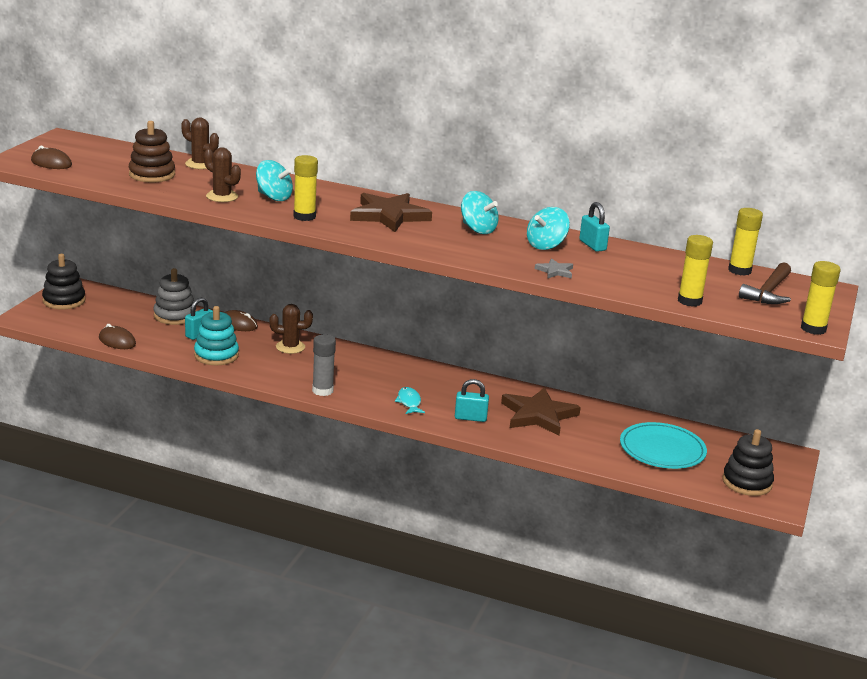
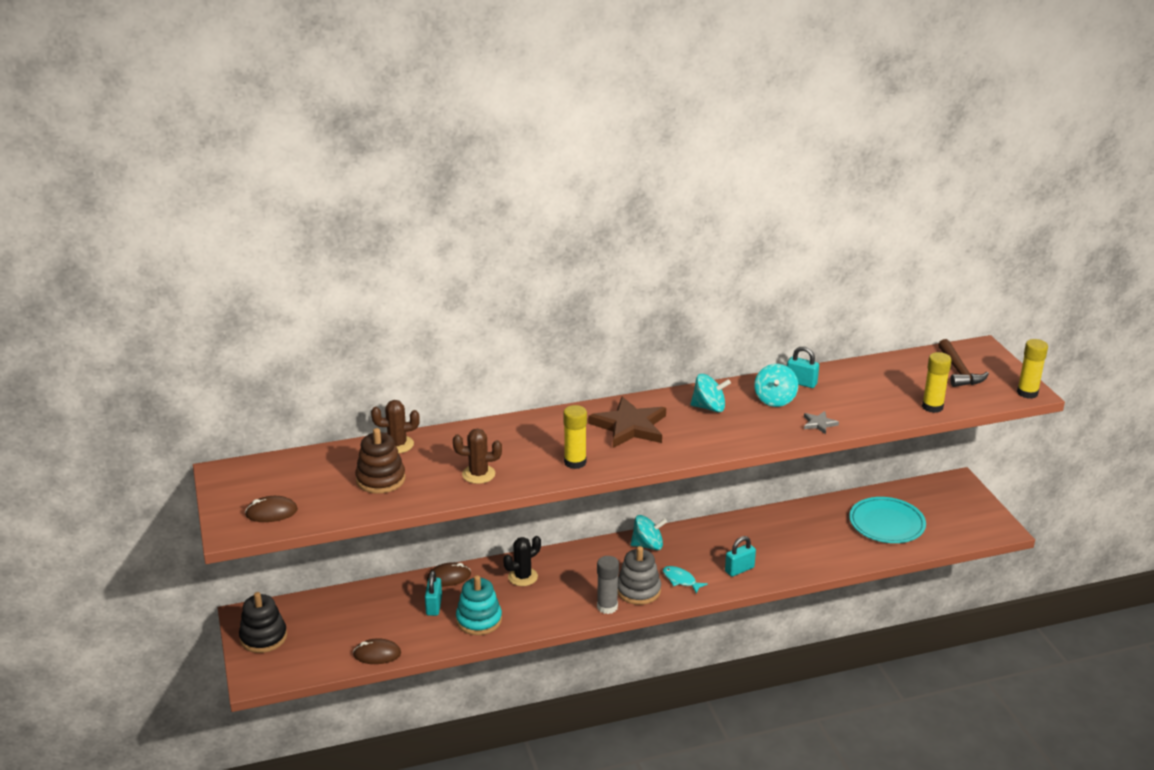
camera: 35 degrees left, 5 degrees up
grey stacking toy [154,268,196,325] -> grey stacking toy moved to [618,546,661,605]
turquoise spinning top [256,160,293,201] -> turquoise spinning top moved to [630,515,667,550]
brown cactus [269,304,313,354] -> black cactus [503,536,541,586]
brown star [501,387,581,436] -> none
black stacking toy [722,429,774,496] -> none
yellow glue stick [728,208,763,276] -> none

